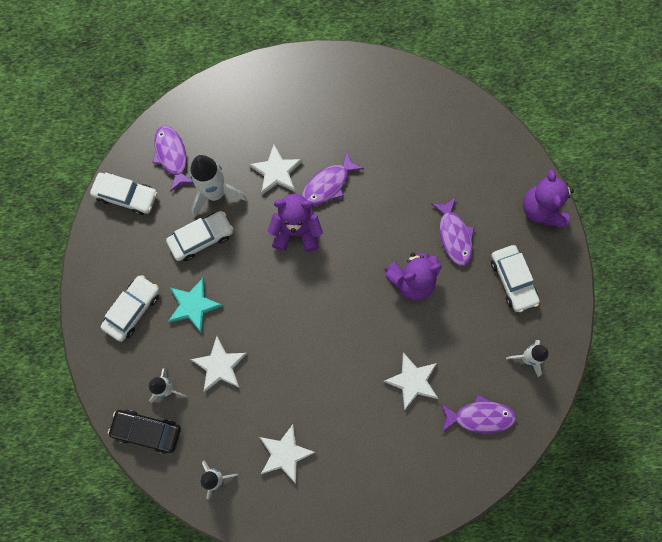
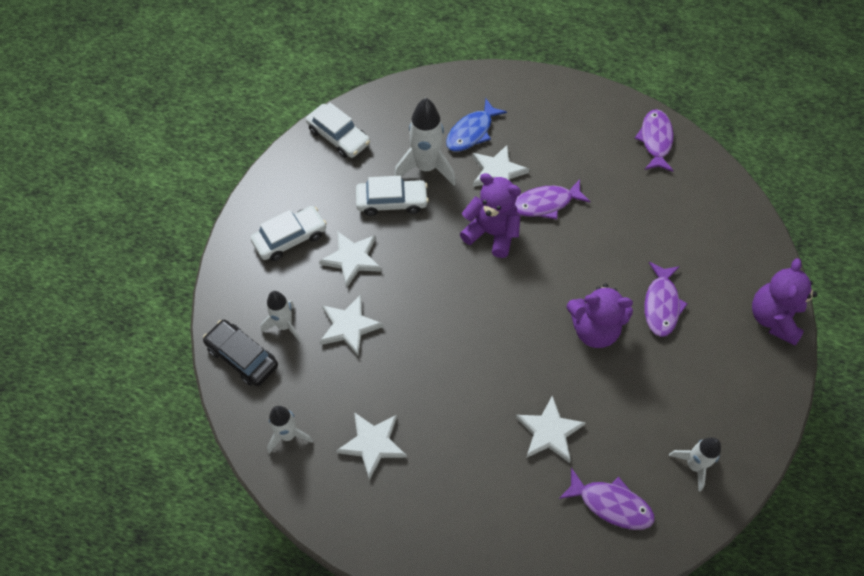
camera: 25 degrees right, 15 degrees down
purple fish [152,126,193,191] -> purple fish moved to [635,109,674,172]
turquoise star [168,278,223,333] -> white star [319,231,382,287]
white car [491,245,540,312] -> none
none -> blue fish [446,99,507,152]

